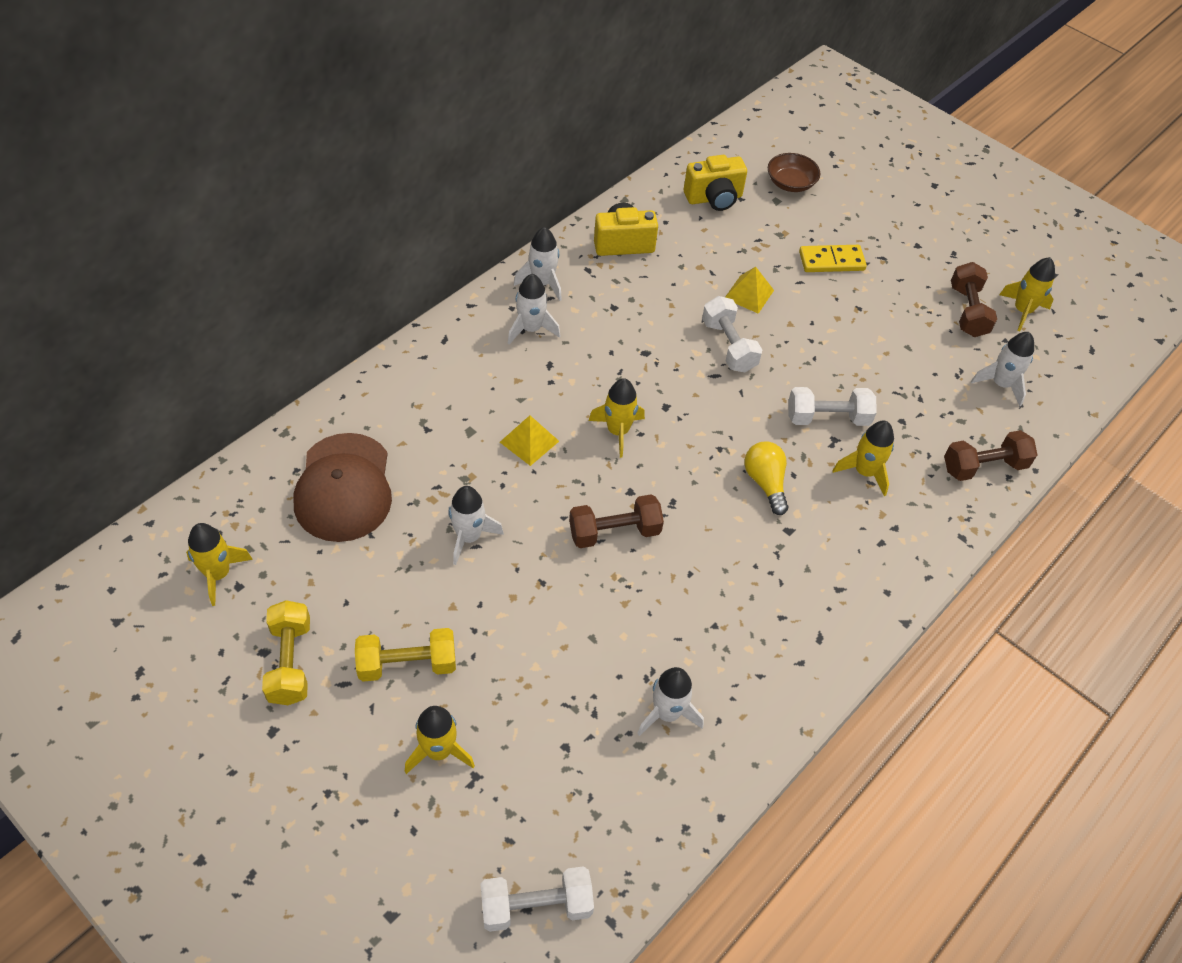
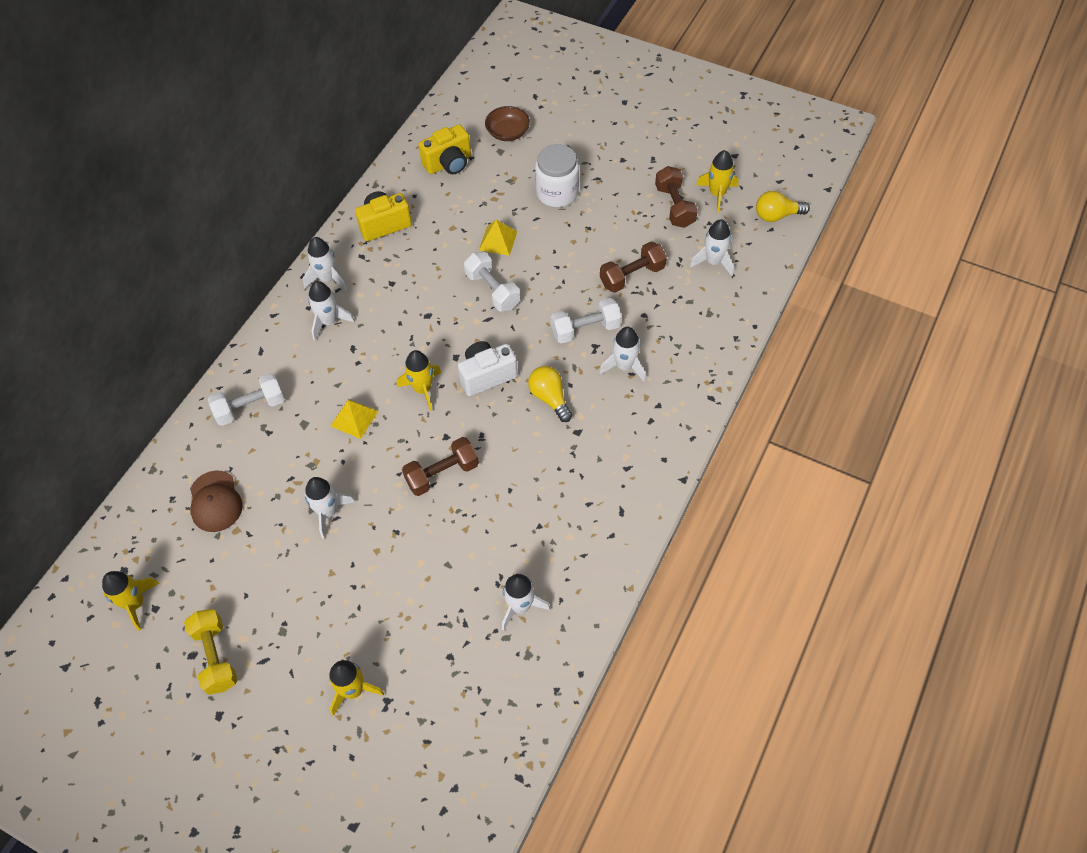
camera: 10 degrees left, 5 degrees up
brown cap [293,433,392,542] -> brown cap [190,470,243,532], size x0.64
yellow dumbbell [355,628,456,682] -> none
white dumbbell [481,866,594,932] -> white dumbbell moved to [208,373,285,426]
yellow domino [799,245,867,272] -> white jar [535,144,579,207]
yellow rocket [832,420,894,496] -> white rocket [599,327,646,382]
brown dumbbell [944,430,1038,481] -> brown dumbbell moved to [600,242,667,293]
none -> white camera [458,341,518,396]
none -> yellow light bulb [756,191,810,222]

